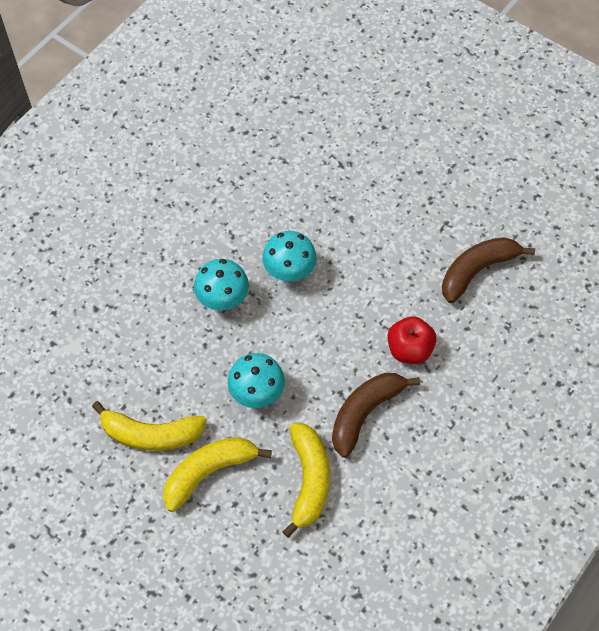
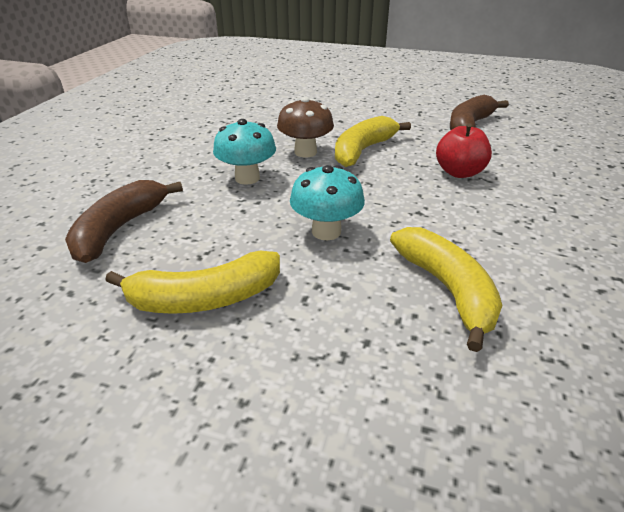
camera: 20 degrees left, 25 degrees down
yellow banana [163,437,272,512] -> yellow banana moved to [335,116,411,167]
turquoise mushroom [262,231,317,281] -> brown mushroom [277,97,334,158]
brown banana [332,373,420,458] -> brown banana moved to [65,180,183,263]

